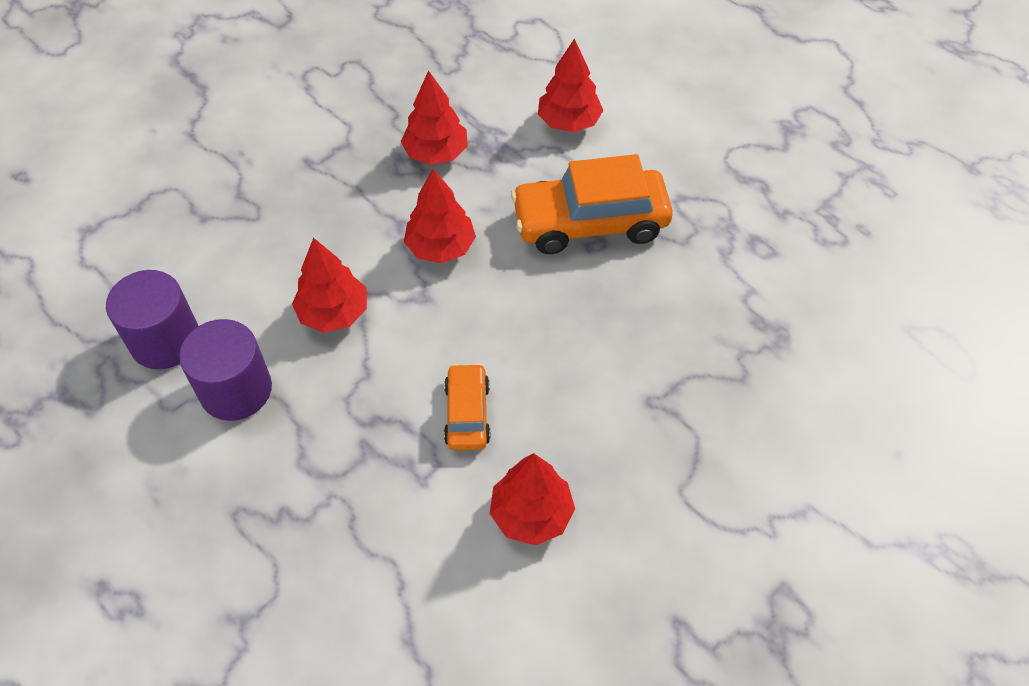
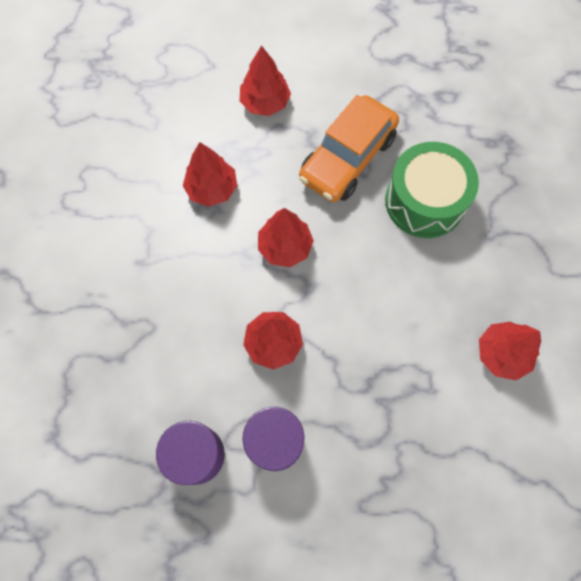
camera: 45 degrees left, 15 degrees up
orange car [444,363,491,450] -> none
none -> green drum [385,142,479,238]

